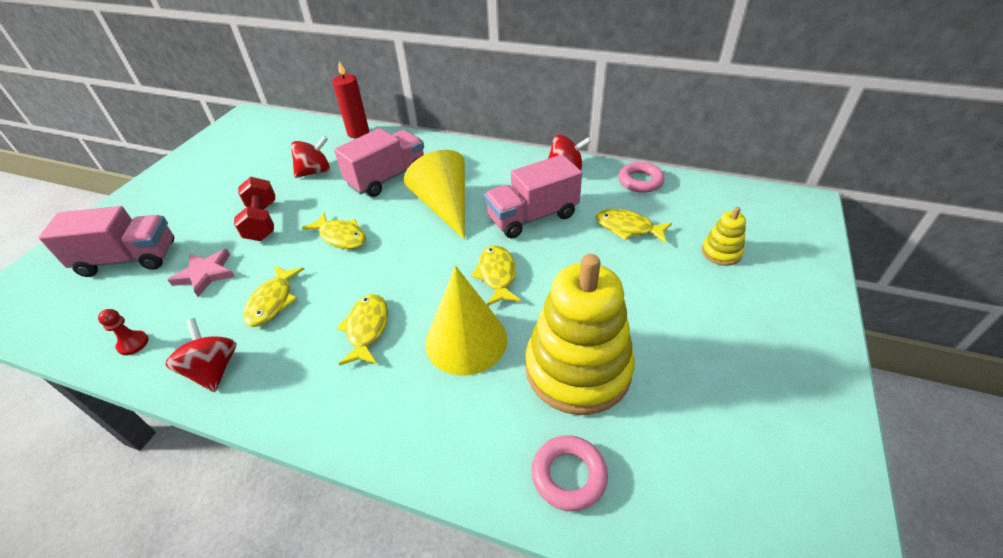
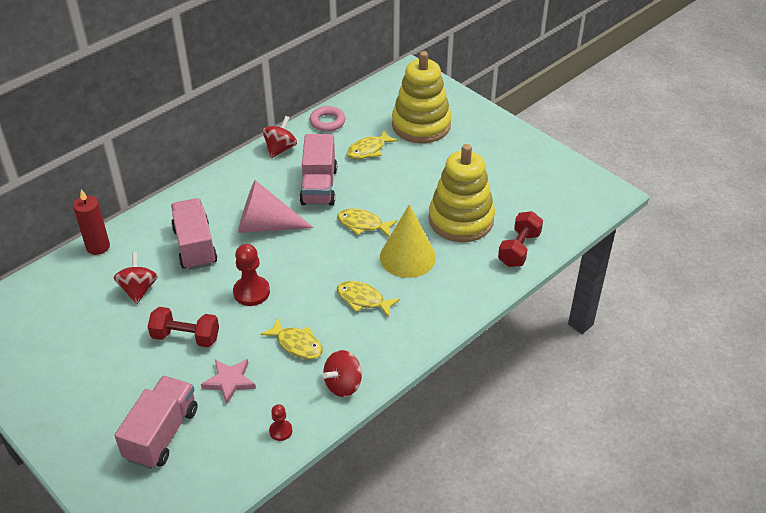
camera: 65 degrees left, 0 degrees up
red spinning top [165,318,236,392] -> red spinning top turned 45 degrees counterclockwise [323,350,362,397]
yellow fish [302,212,366,249] -> red pawn [233,244,270,306]
yellow cone [404,150,465,239] -> pink cone [238,180,314,233]
pink ring [532,435,608,511] -> red dumbbell [498,211,543,267]
yellow stacking toy [702,207,746,266] -> yellow stacking toy [392,51,451,143], size x2.25

